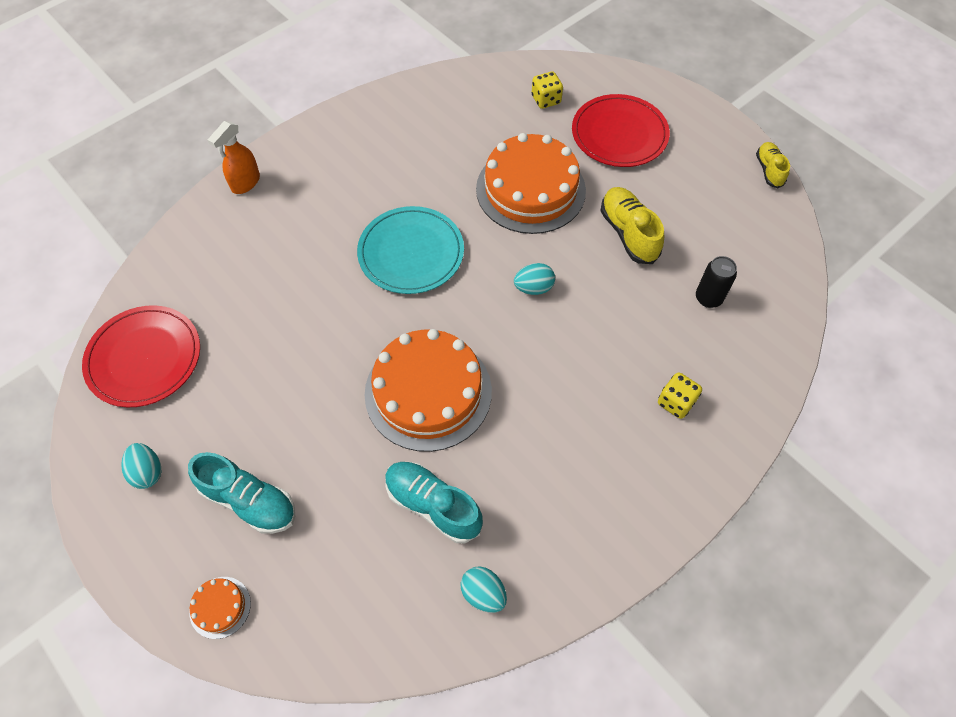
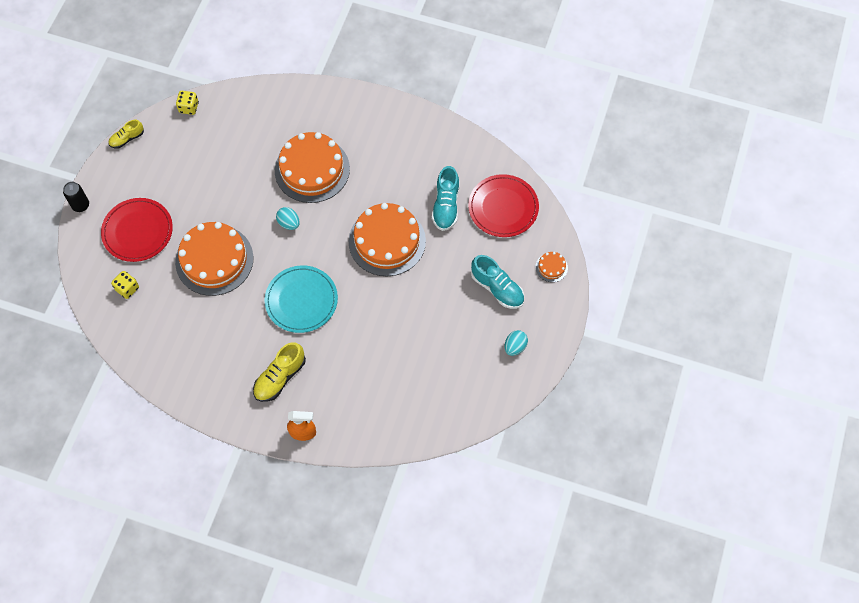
camera: 120 degrees left, 5 degrees up
red plate [82,305,200,407] -> red plate moved to [468,174,539,237]
turquoise shoe [188,452,295,534] -> turquoise shoe turned 135 degrees clockwise [471,255,524,309]
turquoise egg [461,566,507,613] -> none
yellow shoe [600,187,664,264] -> yellow shoe moved to [253,342,306,402]
yellow dice [658,372,702,419] -> yellow dice moved to [176,91,199,115]
black can [696,256,737,308] -> black can moved to [63,182,89,212]
none -> orange cake [275,132,350,203]

